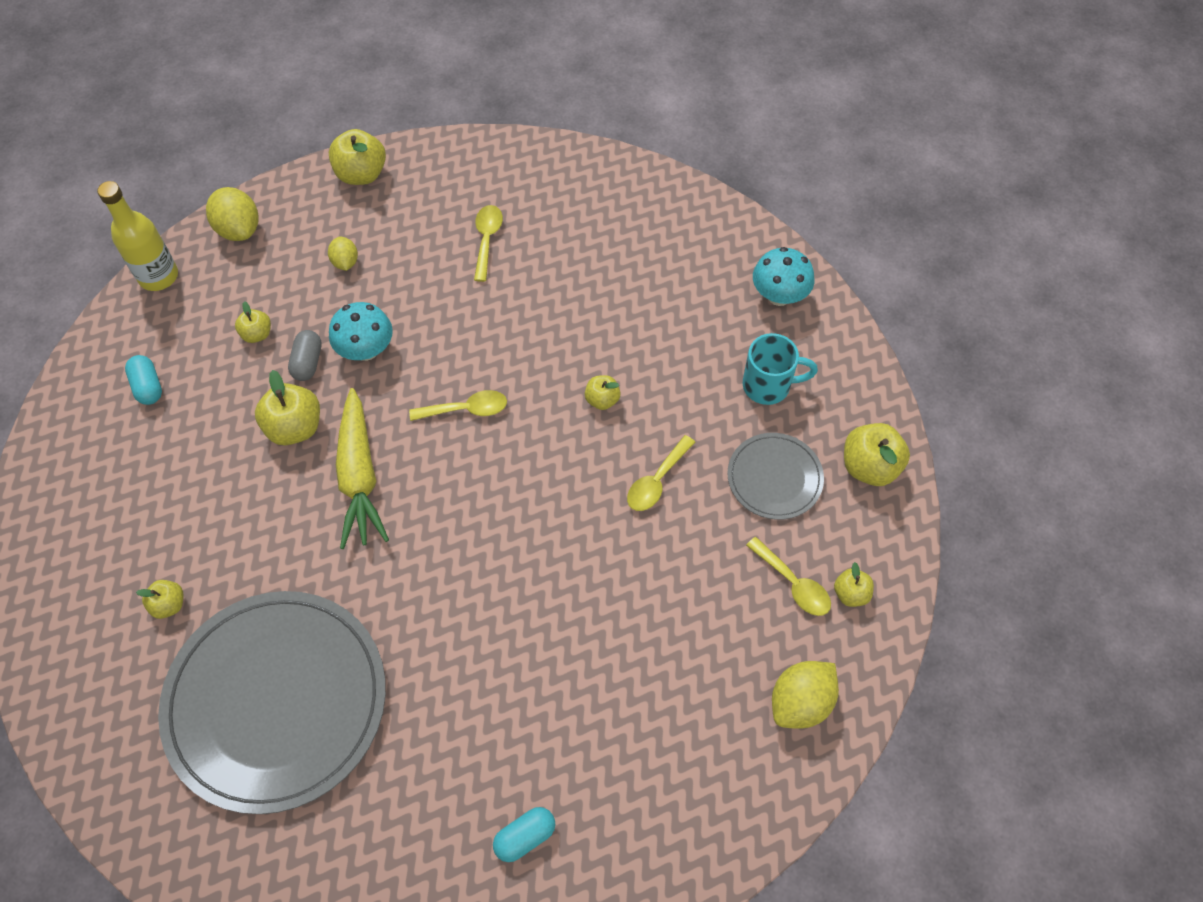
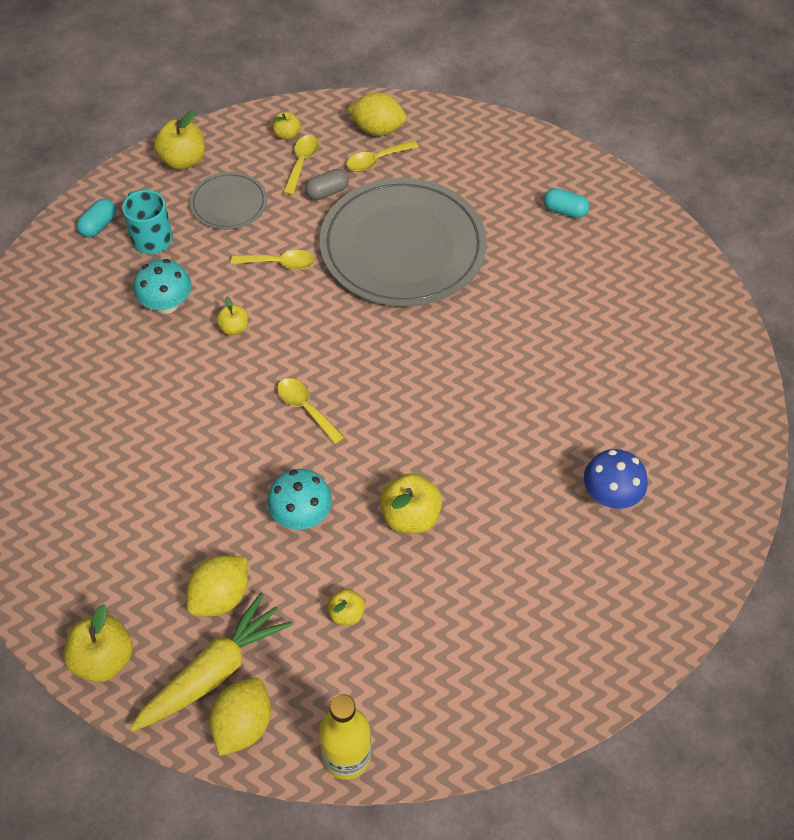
camera: 125 degrees left, 5 degrees down
turquoise capsule [125,355,162,405] -> turquoise capsule moved to [77,199,116,238]
yellow apple [136,580,183,619] -> blue mushroom [584,449,647,509]
grey plate [158,591,386,814] -> grey plate moved to [320,178,487,307]
grey capsule [288,330,321,381] -> grey capsule moved to [305,169,349,200]
yellow lemon [328,237,358,271] -> yellow lemon [186,555,248,616], size x1.69
yellow carrot [336,388,389,549] -> yellow carrot moved to [130,592,292,732]
yellow spoon [474,205,503,282] -> yellow spoon moved to [346,140,419,171]
turquoise mushroom [753,247,814,306] -> turquoise mushroom moved to [134,259,191,314]

